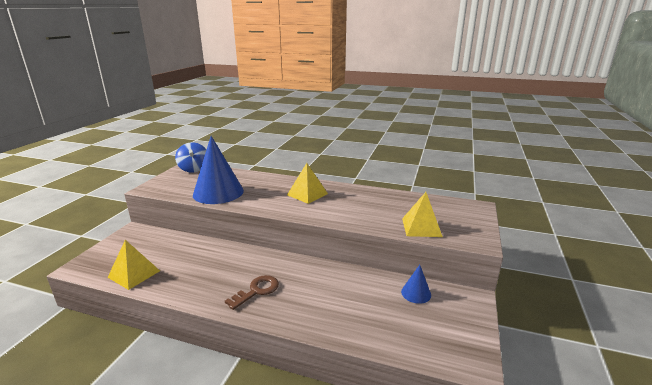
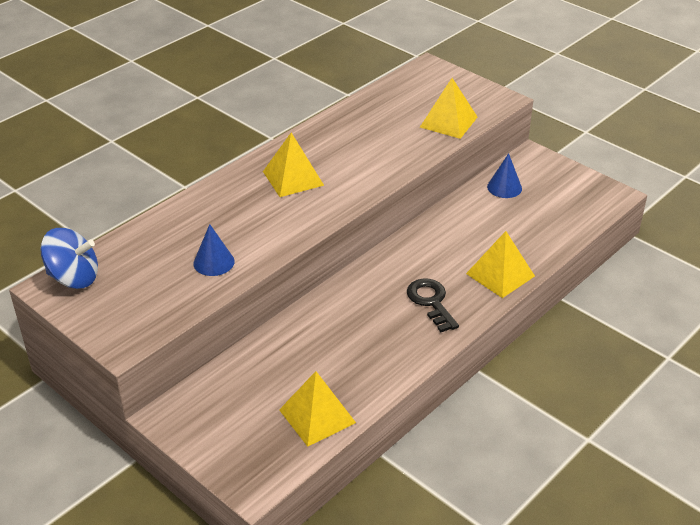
camera: 65 degrees left, 15 degrees up
blue cone [193,136,244,204] -> blue cone [193,224,234,276], size x0.46
brown key [225,275,279,310] -> black key [407,278,459,332]
none -> yellow pyramid [466,231,535,298]

